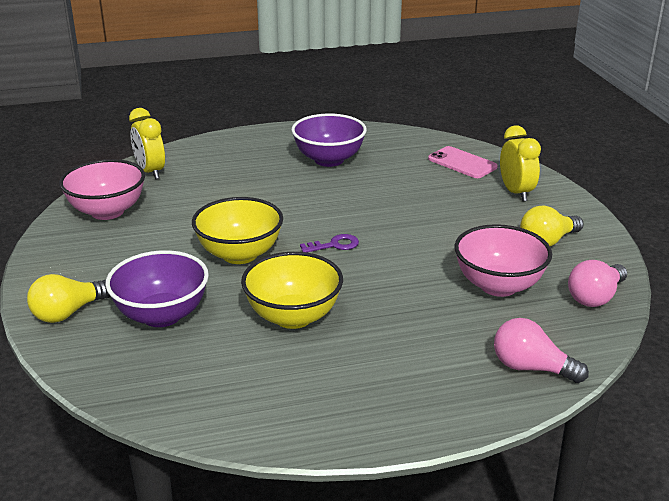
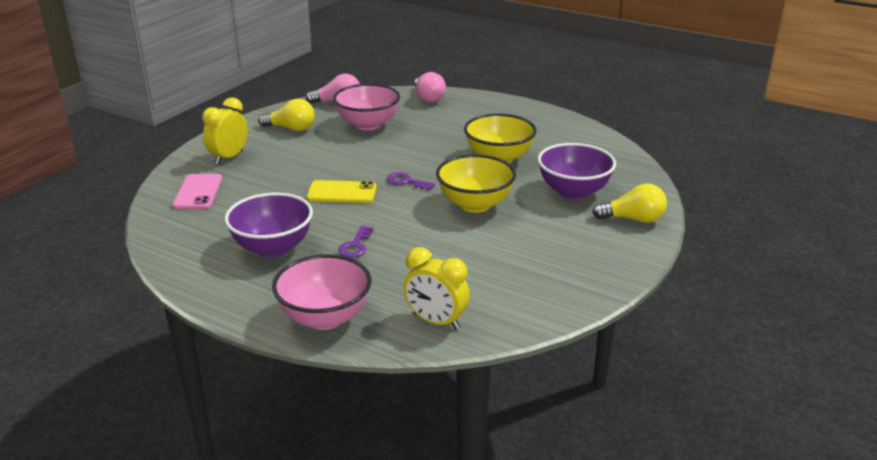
camera: 135 degrees left, 0 degrees up
pink bowl [59,159,145,220] -> pink bowl moved to [272,254,371,330]
yellow clock [129,108,165,179] -> yellow clock turned 105 degrees clockwise [404,247,470,330]
none -> yellow phone [306,180,377,203]
none -> purple key [338,226,374,258]

